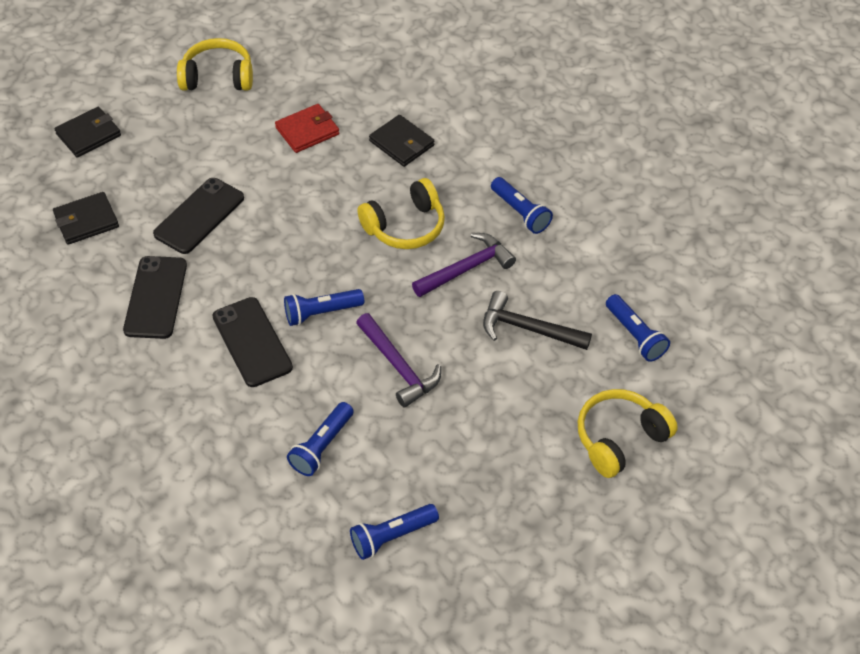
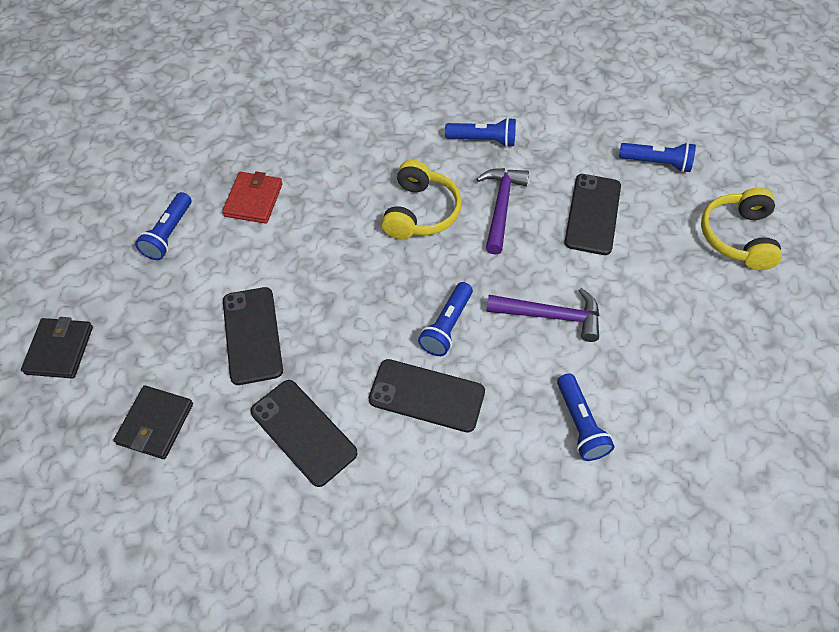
camera: 45 degrees left, 5 degrees up
yellow headphones [177,38,253,91] -> none
blue flashlight [350,504,439,560] -> blue flashlight moved to [135,192,191,260]
black wallet [369,115,434,167] -> none
black hammer [483,291,592,350] -> black phone [564,174,621,255]

